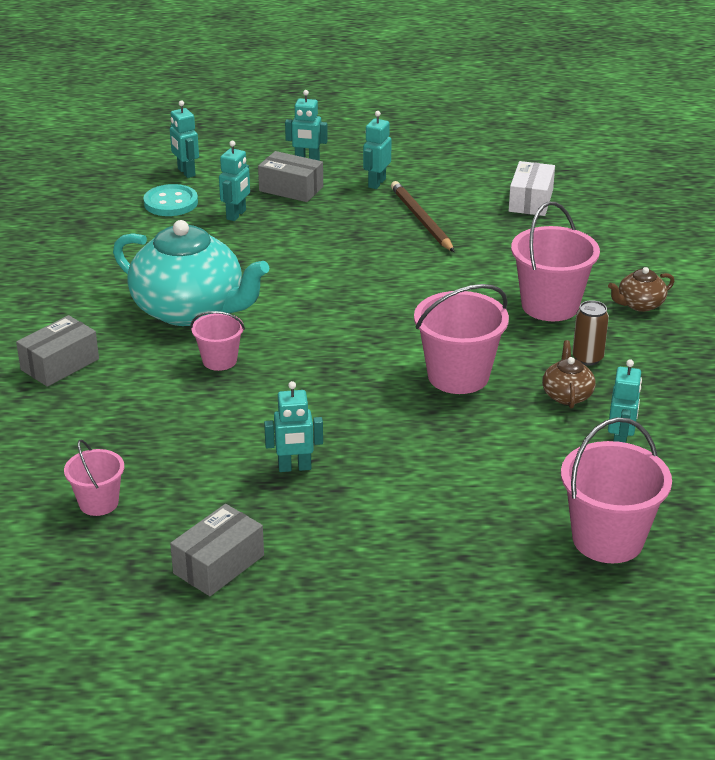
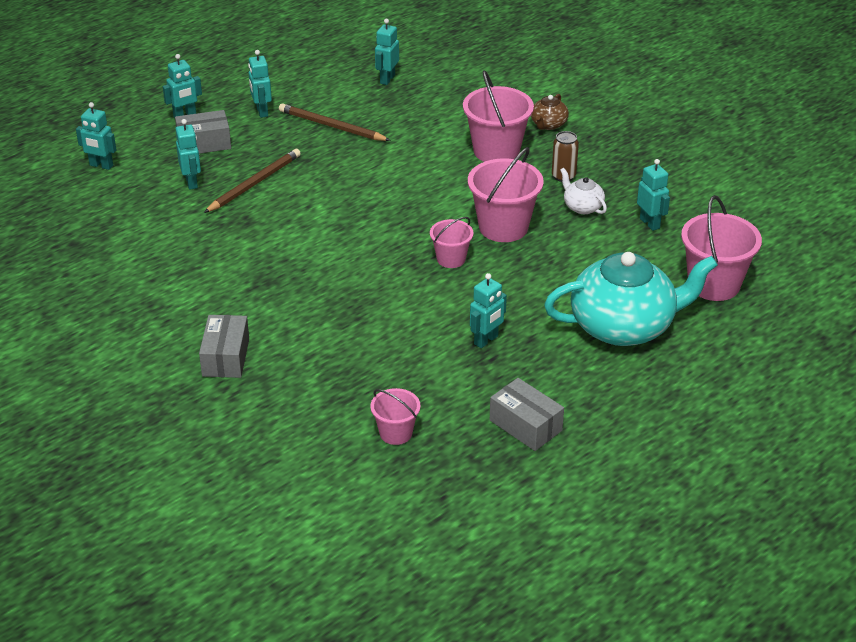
camera: 40 degrees left, 5 degrees up
turquoise teapot [113,220,270,326] -> turquoise teapot moved to [544,252,718,346]
turquoise button [143,184,198,216] -> none
grey box [170,504,264,596] -> grey box turned 45 degrees counterclockwise [490,378,564,451]
pink bucket [190,311,245,371] -> pink bucket moved to [430,217,473,268]
white box [509,161,555,216] -> turquoise robot [375,19,399,85]
brown teapot [542,340,595,409] -> white teapot [560,168,607,214]
none -> brown pencil [204,149,301,213]

